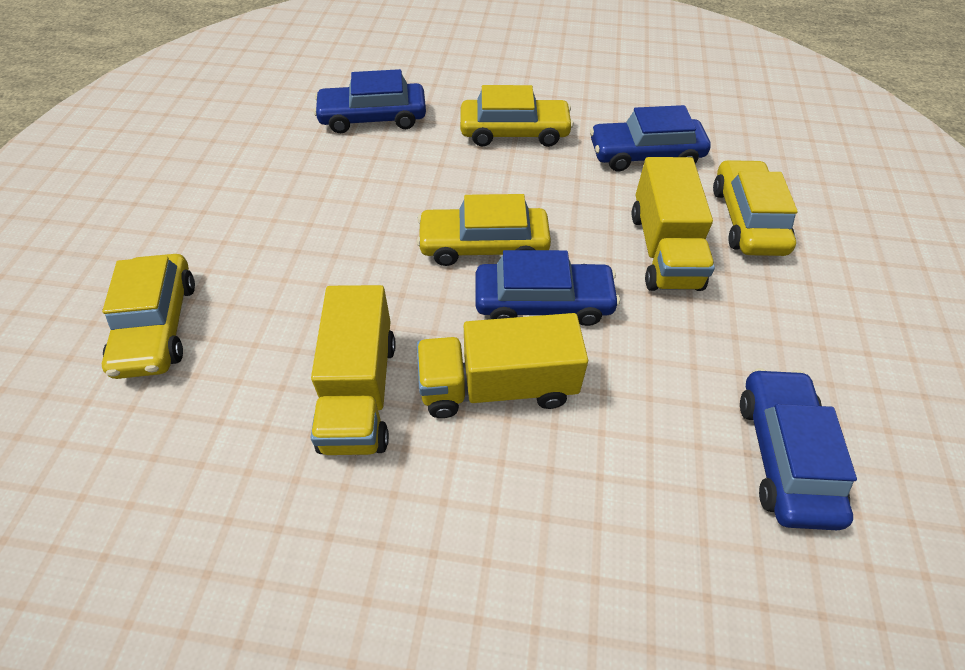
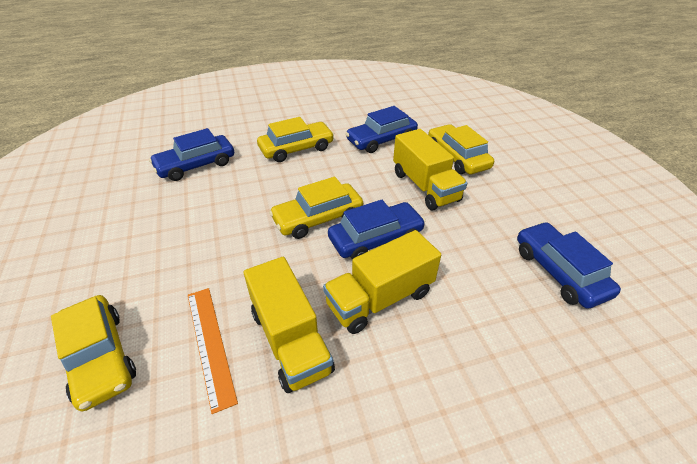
camera: 25 degrees left, 10 degrees down
none -> orange ruler [188,288,238,414]

